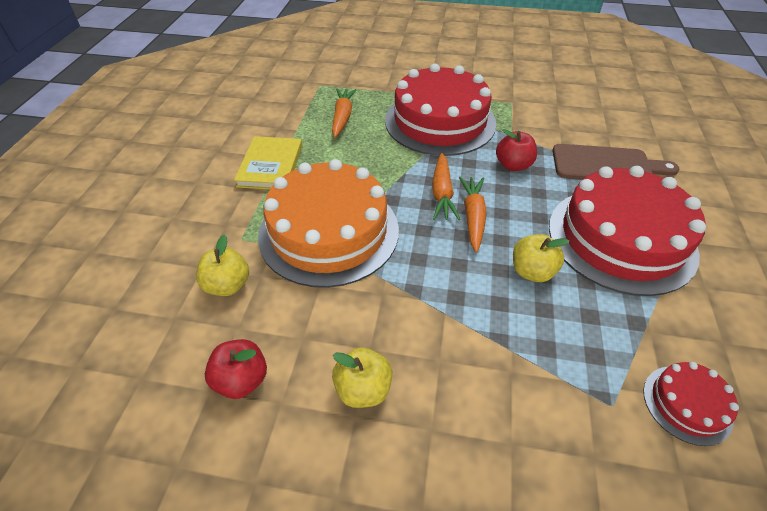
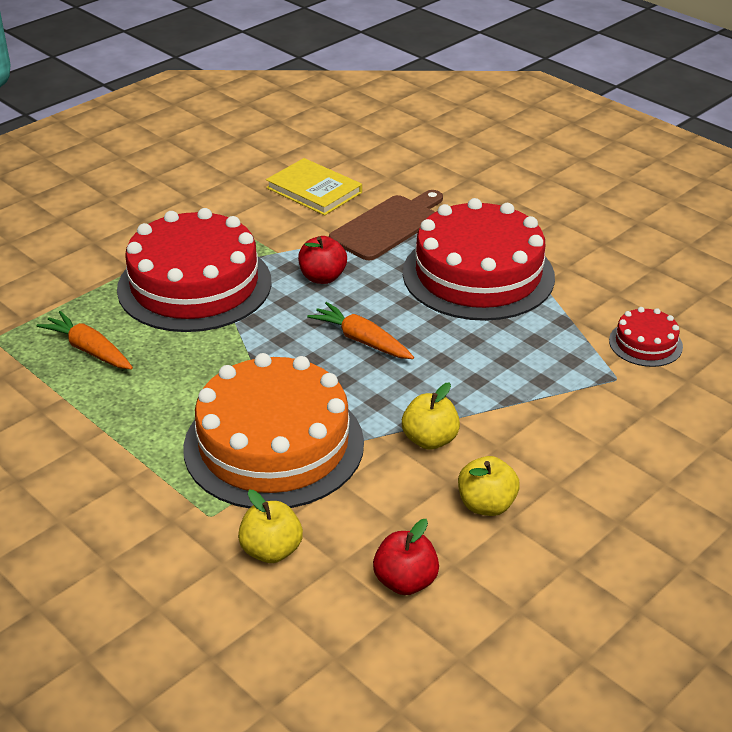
camera: 55 degrees left, 10 degrees down
yellow book [234,136,302,190] -> yellow book moved to [266,158,362,215]
orange carrot [432,153,460,220] -> none
yellow apple [513,234,569,282] -> yellow apple moved to [402,382,460,450]

